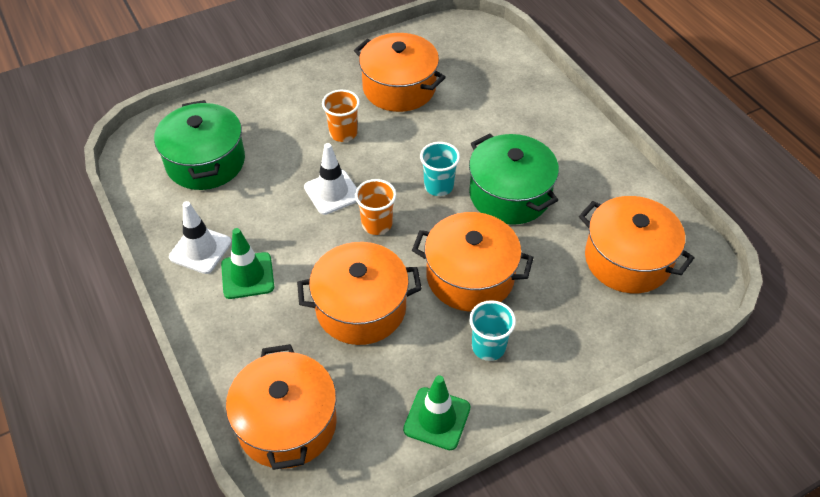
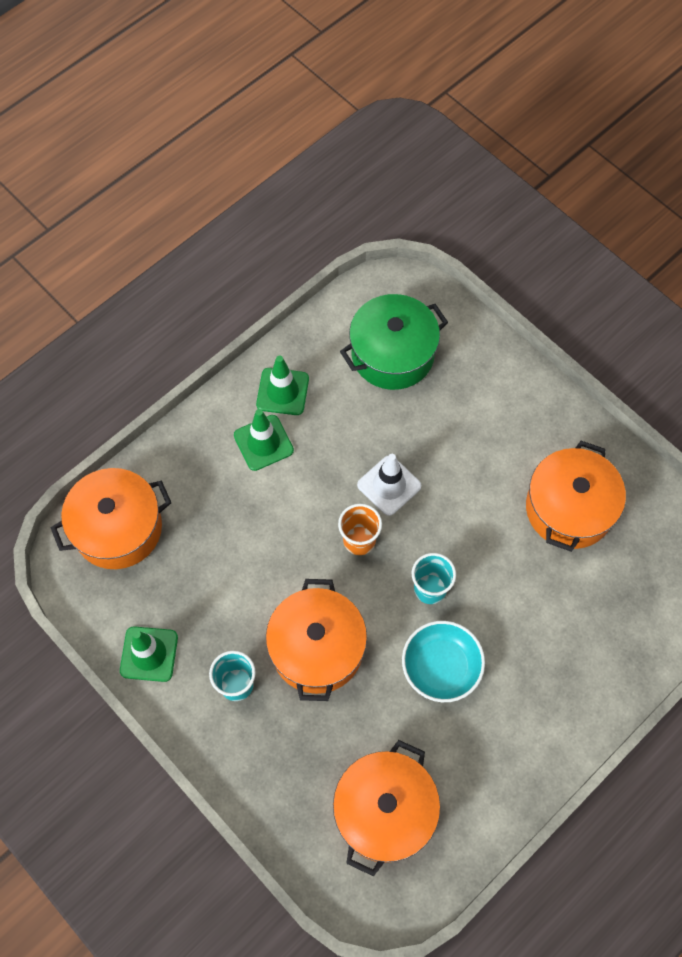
camera: 75 degrees right, 15 degrees up
white traffic cone [169,201,232,274] -> green traffic cone [256,356,309,415]
orange pot [297,242,422,345] -> none
orange cup [322,90,360,142] -> none
green pot [469,133,559,225] -> turquoise bowl [402,621,485,702]

